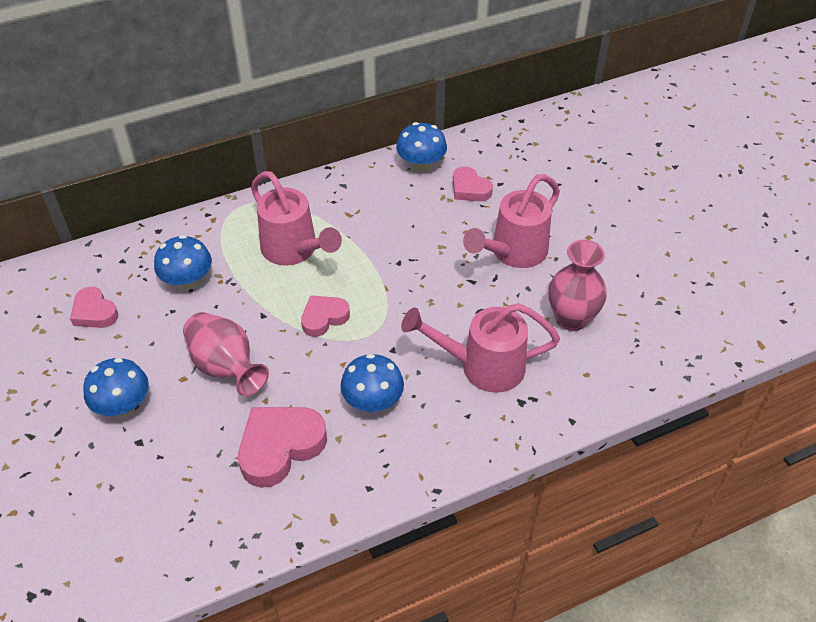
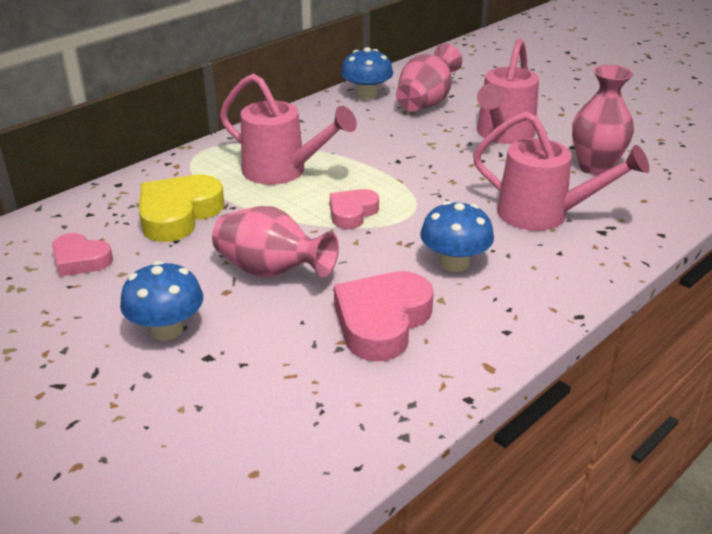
camera: 20 degrees left, 15 degrees down
blue mushroom [154,235,212,290] -> yellow heart [139,175,224,242]
pink watering can [401,303,560,393] -> pink watering can turned 135 degrees counterclockwise [473,111,649,231]
pink heart [453,167,493,201] -> pink vase [396,43,462,111]

